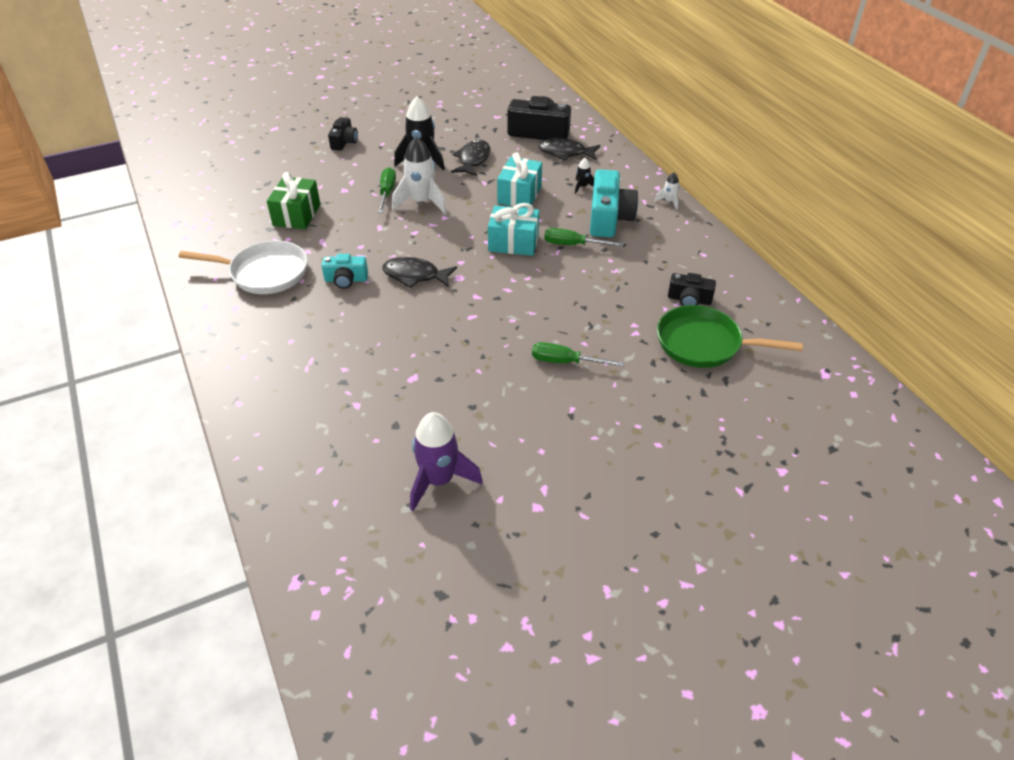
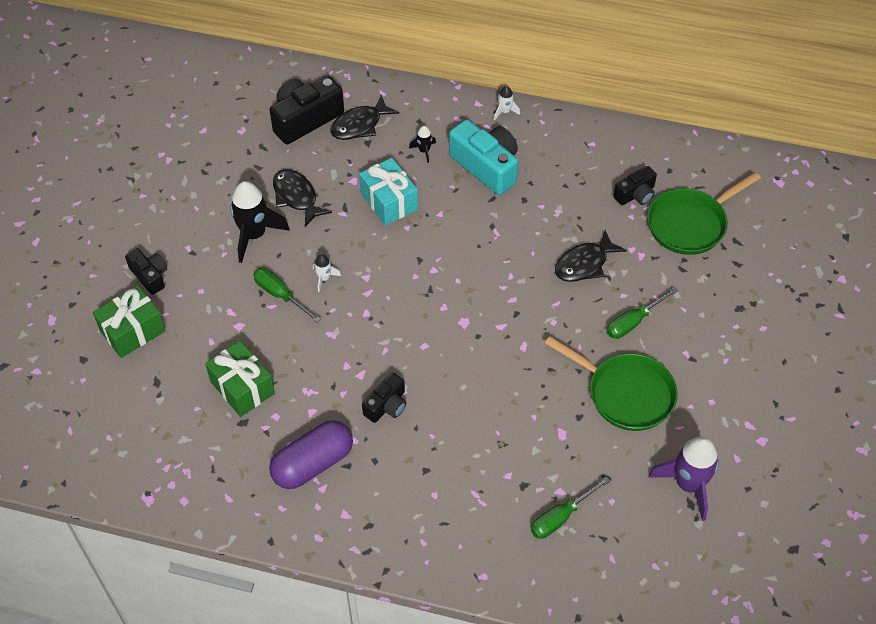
camera: 50 degrees left, 10 degrees up
white pan [179,241,307,294] -> purple capsule [269,420,353,489]
turquoise camera [322,254,368,289] -> black camera [362,372,407,423]
black fish [382,257,457,288] -> black fish moved to [555,230,627,282]
white rocket [392,137,446,213] -> white rocket [313,254,341,292], size x0.47
turquoise gift [488,203,539,256] -> none
green screwdriver [544,228,624,246] -> green screwdriver moved to [531,477,610,539]
none -> green gift [93,286,166,358]
none -> green pan [545,336,678,431]

